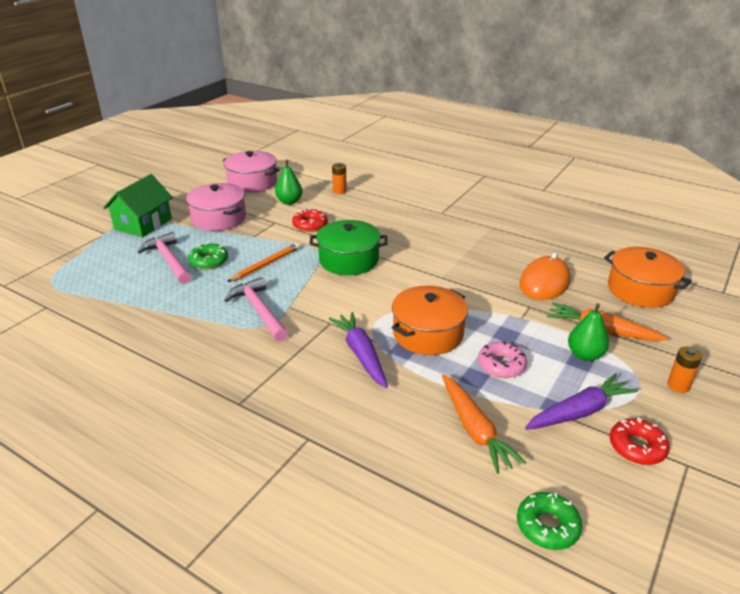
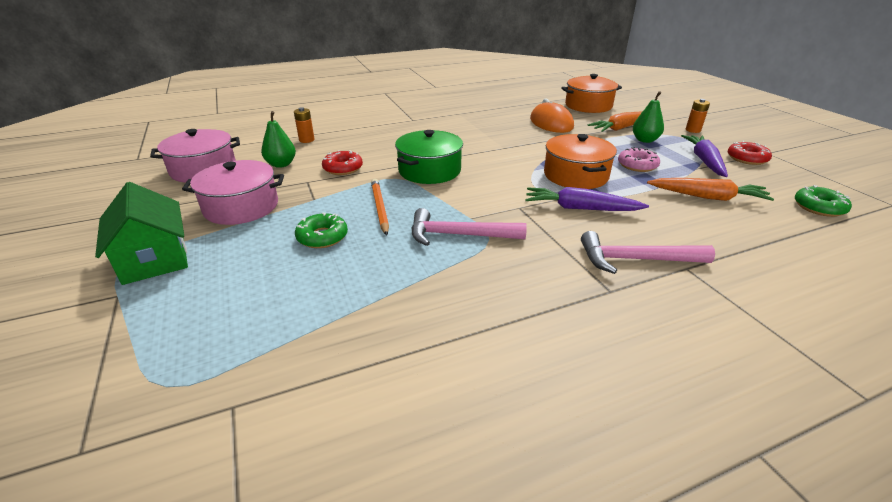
camera: 55 degrees left, 0 degrees up
pink hammer [137,232,192,284] -> pink hammer moved to [581,231,715,274]

